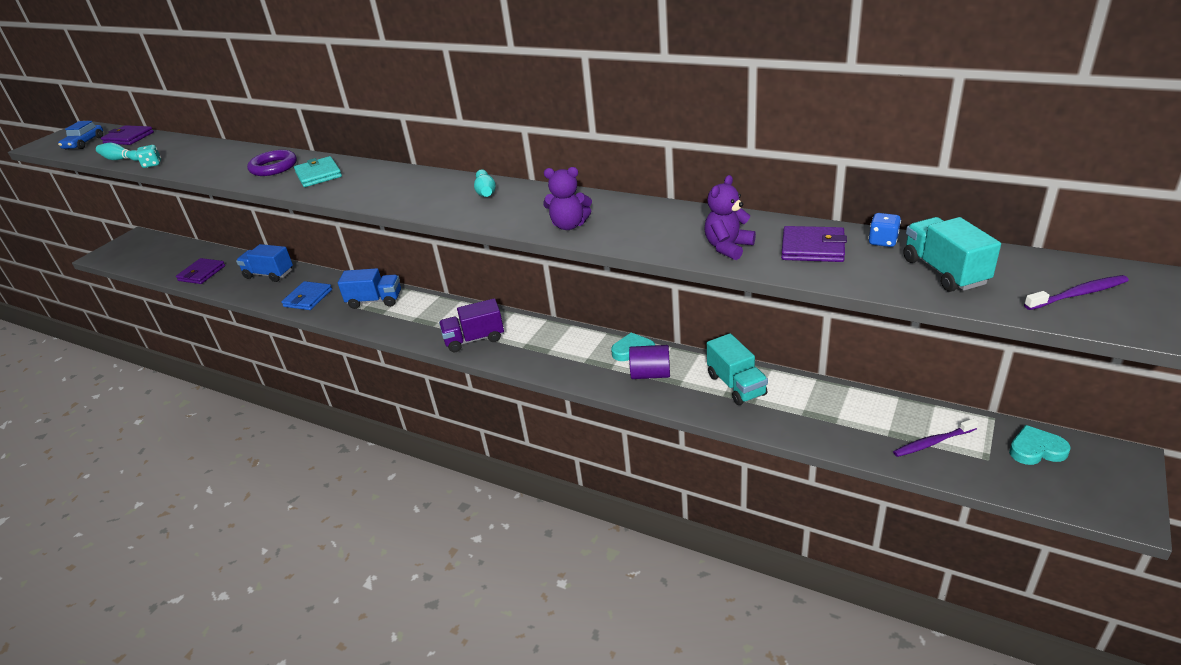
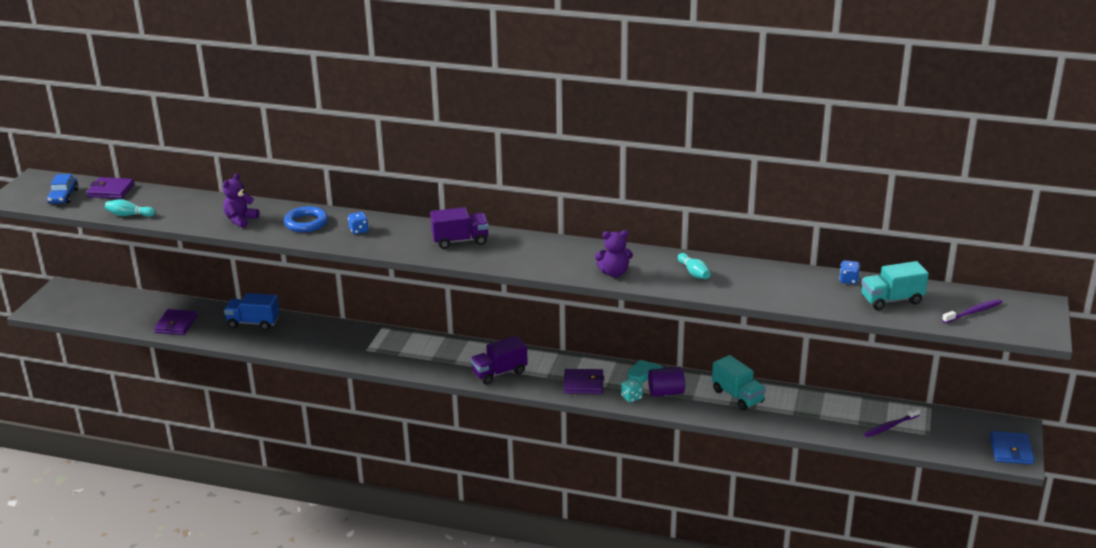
camera: 15 degrees left, 5 degrees down
turquoise dice [136,145,161,168] -> turquoise dice moved to [621,378,643,402]
purple ring [247,150,297,176] -> blue ring [284,206,328,232]
blue wallet [281,281,332,310] -> blue wallet moved to [990,431,1035,464]
turquoise wallet [294,156,342,187] -> blue dice [348,212,369,234]
blue truck [338,268,401,309] -> none
turquoise bowling pin [474,169,496,197] -> turquoise bowling pin moved to [678,253,711,279]
purple teddy bear [704,175,756,260] -> purple teddy bear moved to [223,173,259,228]
purple wallet [781,226,847,262] -> purple wallet moved to [564,369,604,394]
turquoise truck [904,217,1001,292] -> turquoise truck turned 75 degrees counterclockwise [861,261,929,310]
turquoise heart [1009,425,1070,465] -> none
none -> purple truck [430,207,489,249]

